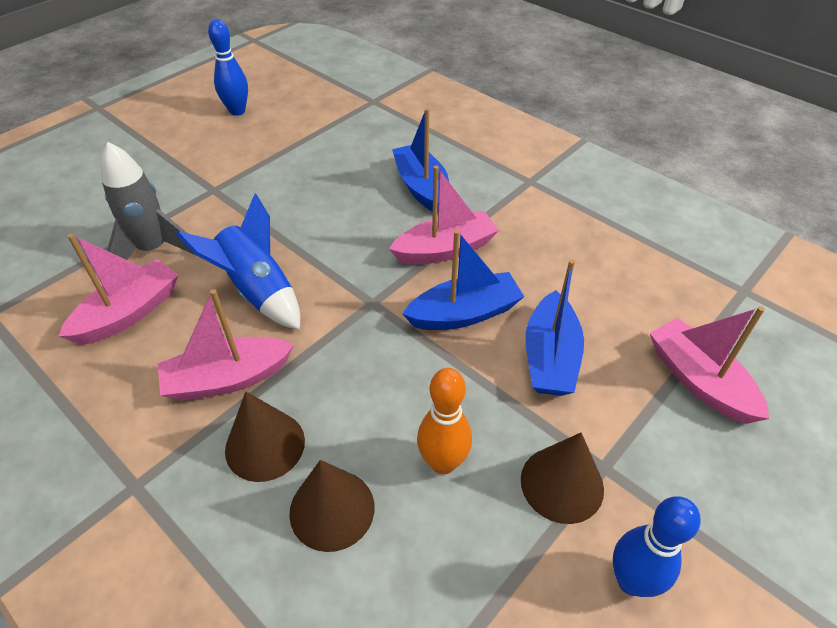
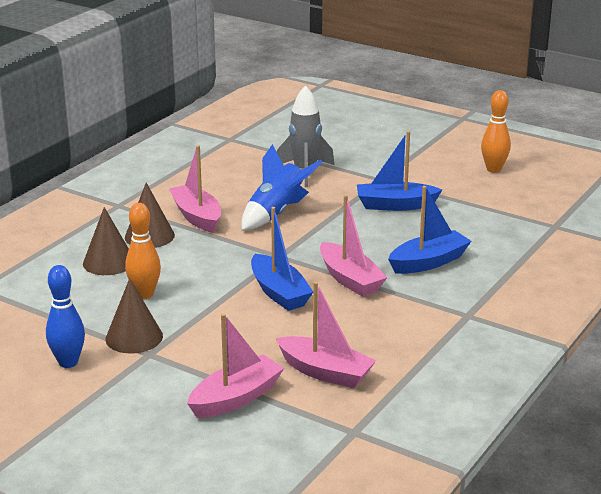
camera: 80 degrees right, 20 degrees down
pink boat [59,234,178,345] -> pink boat moved to [276,281,376,388]
blue bowling pin [208,19,248,116] -> orange bowling pin [481,90,511,173]
blue boat [525,259,584,396] -> blue boat moved to [357,131,442,211]

